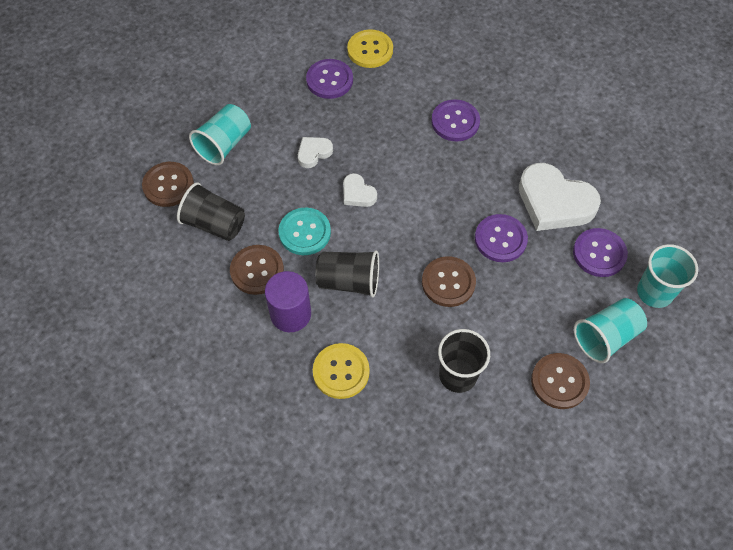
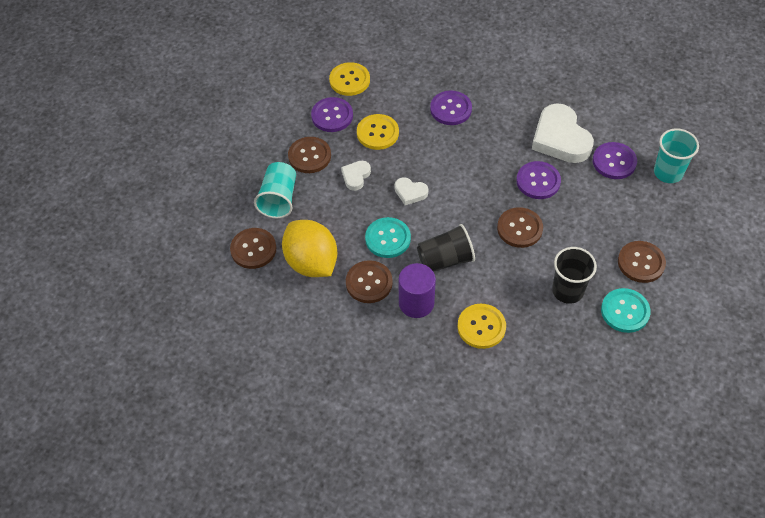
camera: 25 degrees left, 5 degrees down
black cup [177,182,245,241] -> yellow lemon [282,220,337,277]
white heart [519,163,601,231] -> white heart turned 60 degrees clockwise [532,103,594,163]
turquoise cup [574,298,647,363] -> none
none -> brown button [288,137,331,173]
none -> yellow button [357,114,399,150]
none -> turquoise button [601,288,651,333]

